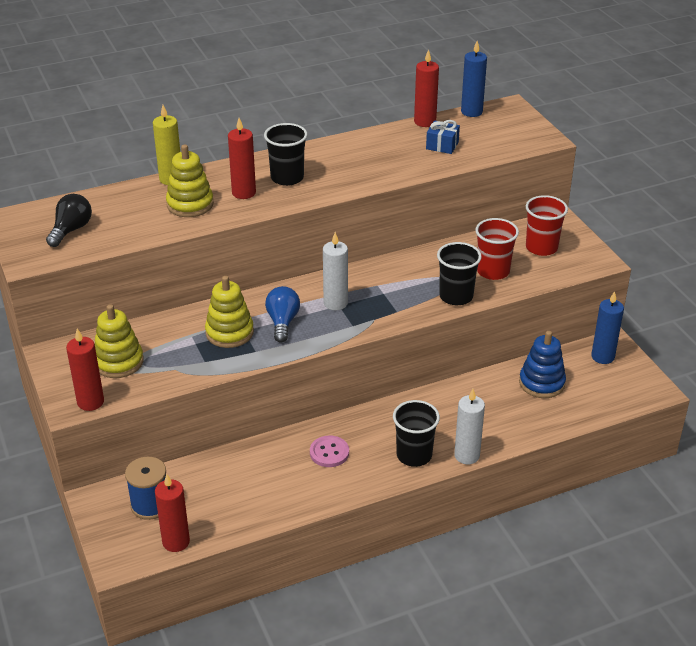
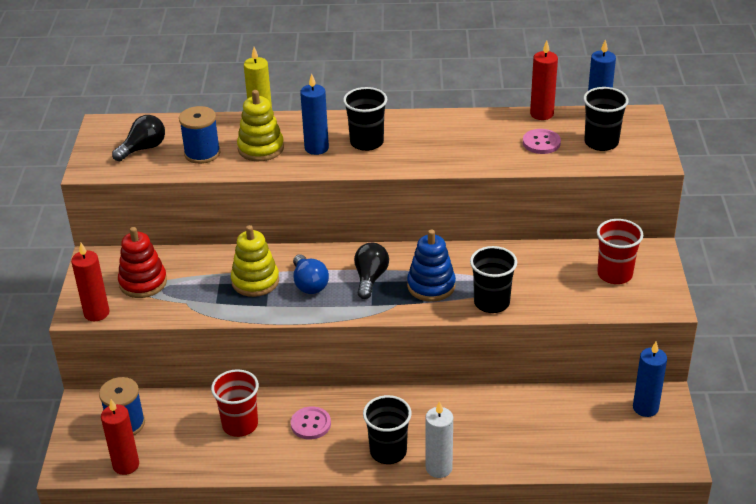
camera: 25 degrees right, 0 degrees up
yellow stacking toy [94,304,144,378] -> red stacking toy [118,227,167,298]
red candle [228,118,256,199] -> blue candle [300,74,329,155]
blue light bulb [265,286,300,342] -> blue light bulb turned 135 degrees clockwise [293,254,329,294]
white candle [323,232,348,310] -> black light bulb [354,243,389,299]
blue gift [426,120,460,154] -> pink button [523,129,561,154]
red cup [475,218,519,280] -> red cup moved to [211,369,259,437]
blue stacking toy [519,331,566,398] -> blue stacking toy moved to [407,230,456,302]
none -> blue spool [179,106,220,164]
none -> black cup [583,87,629,151]

